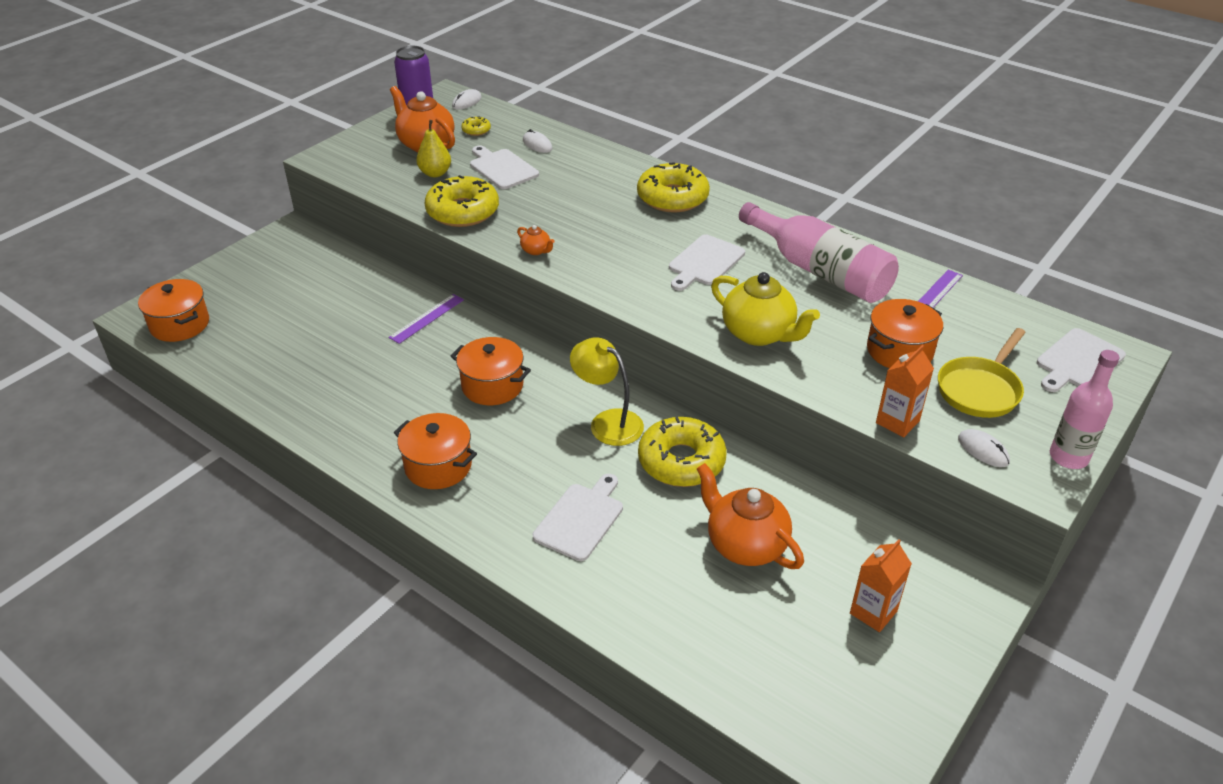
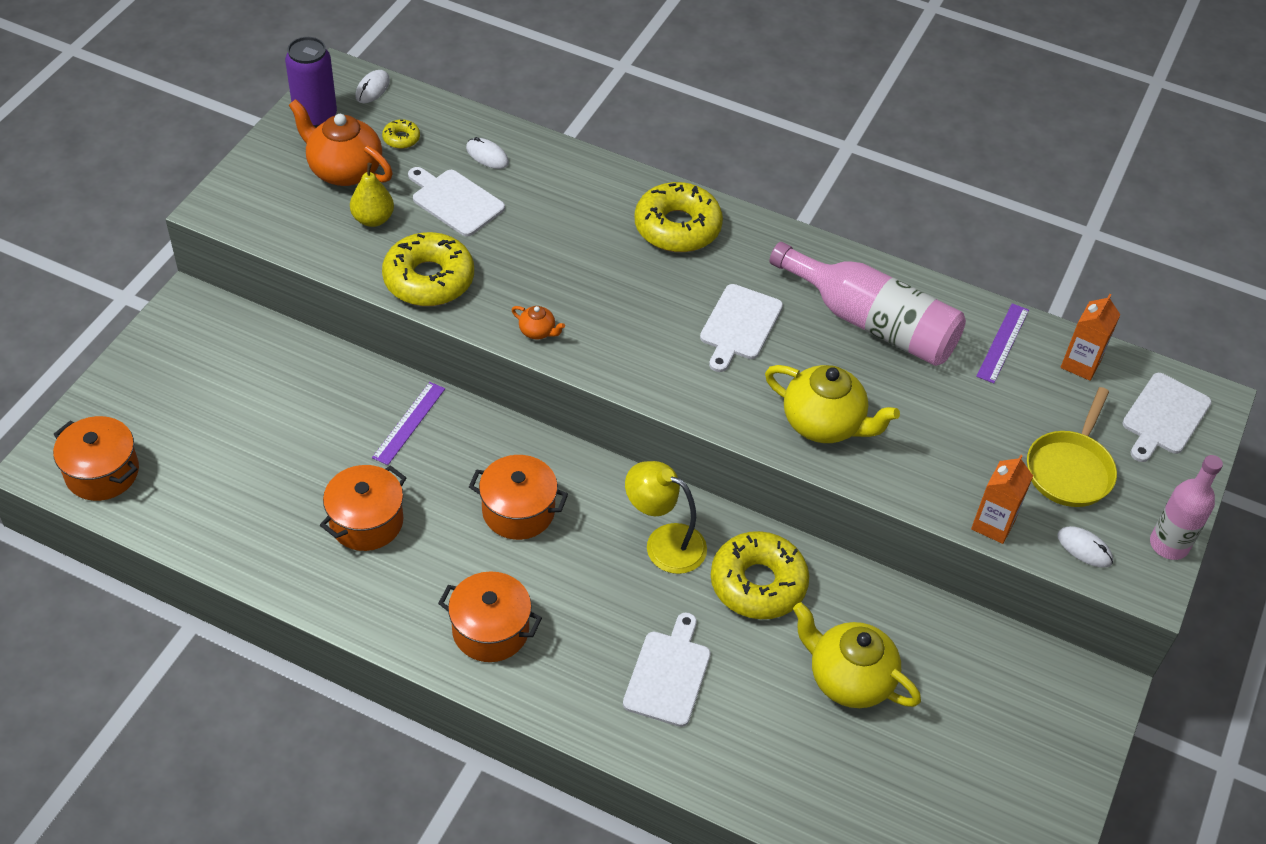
camera: 15 degrees left, 10 degrees up
orange teapot [697,463,804,569] -> yellow teapot [793,602,921,708]
orange carton [850,539,912,632] -> orange carton moved to [1061,294,1121,381]
orange pot [867,299,943,368] -> orange pot moved to [320,465,407,551]

